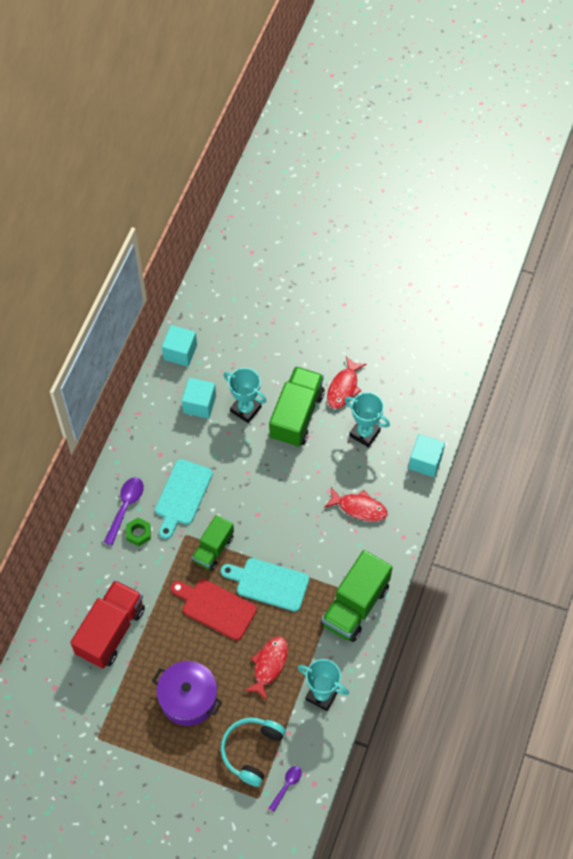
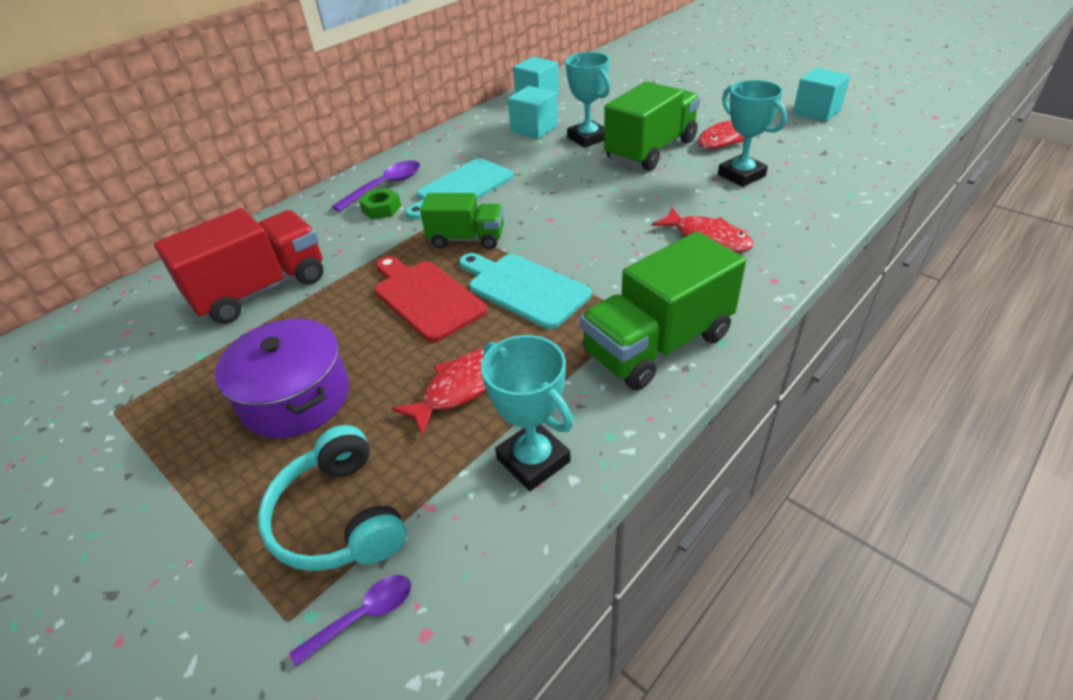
camera: 25 degrees right, 20 degrees down
green truck [192,515,234,571] -> green truck turned 135 degrees counterclockwise [420,193,504,249]
turquoise headphones [221,718,286,787] -> turquoise headphones turned 75 degrees counterclockwise [258,425,407,571]
turquoise cube [408,434,445,477] -> turquoise cube moved to [793,68,851,122]

